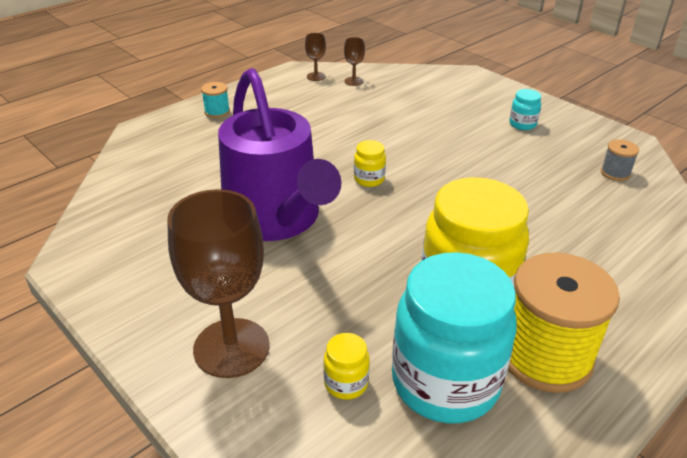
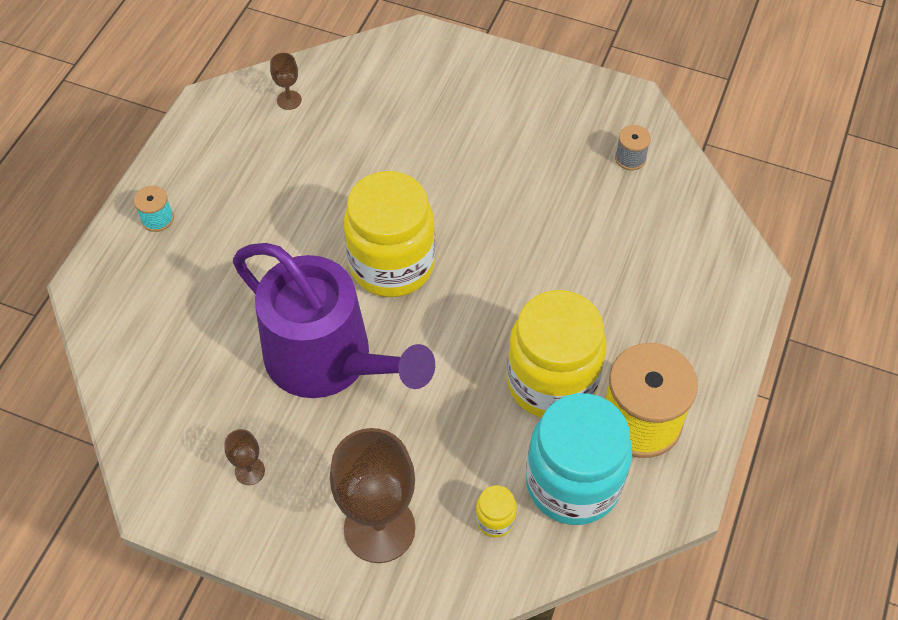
camera: 25 degrees left, 20 degrees up
brown goblet [305,33,326,81] -> brown goblet moved to [224,429,265,485]
yellow jar [354,140,386,187] -> yellow jar [344,171,435,297], size x2.46
turquoise jar [509,89,541,130] -> none

